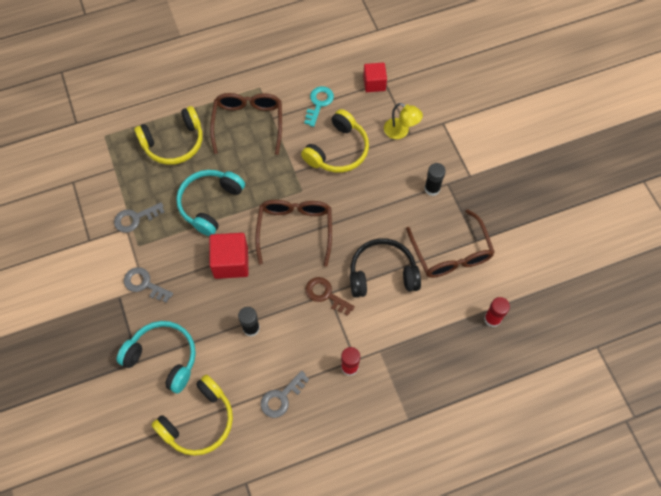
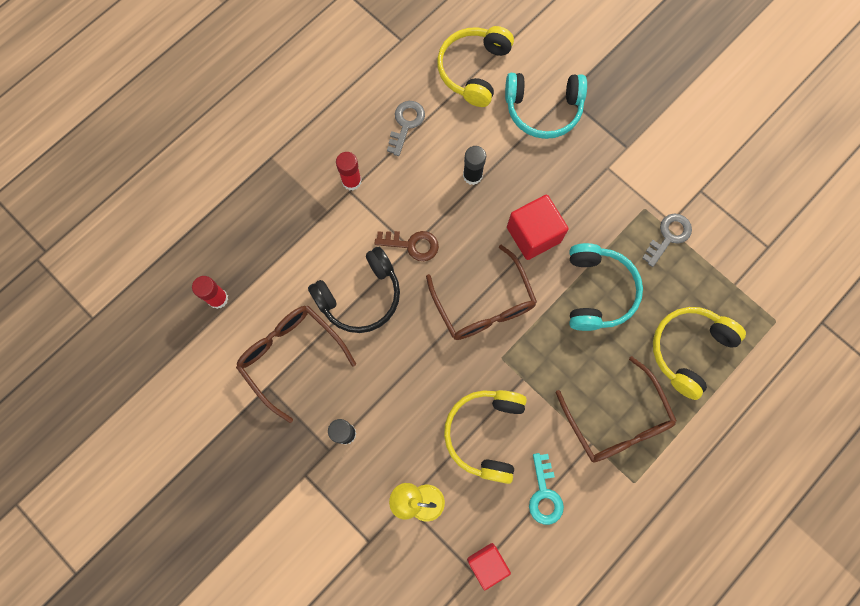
camera: 155 degrees right, 10 degrees up
grey key [124,267,173,303] -> none

